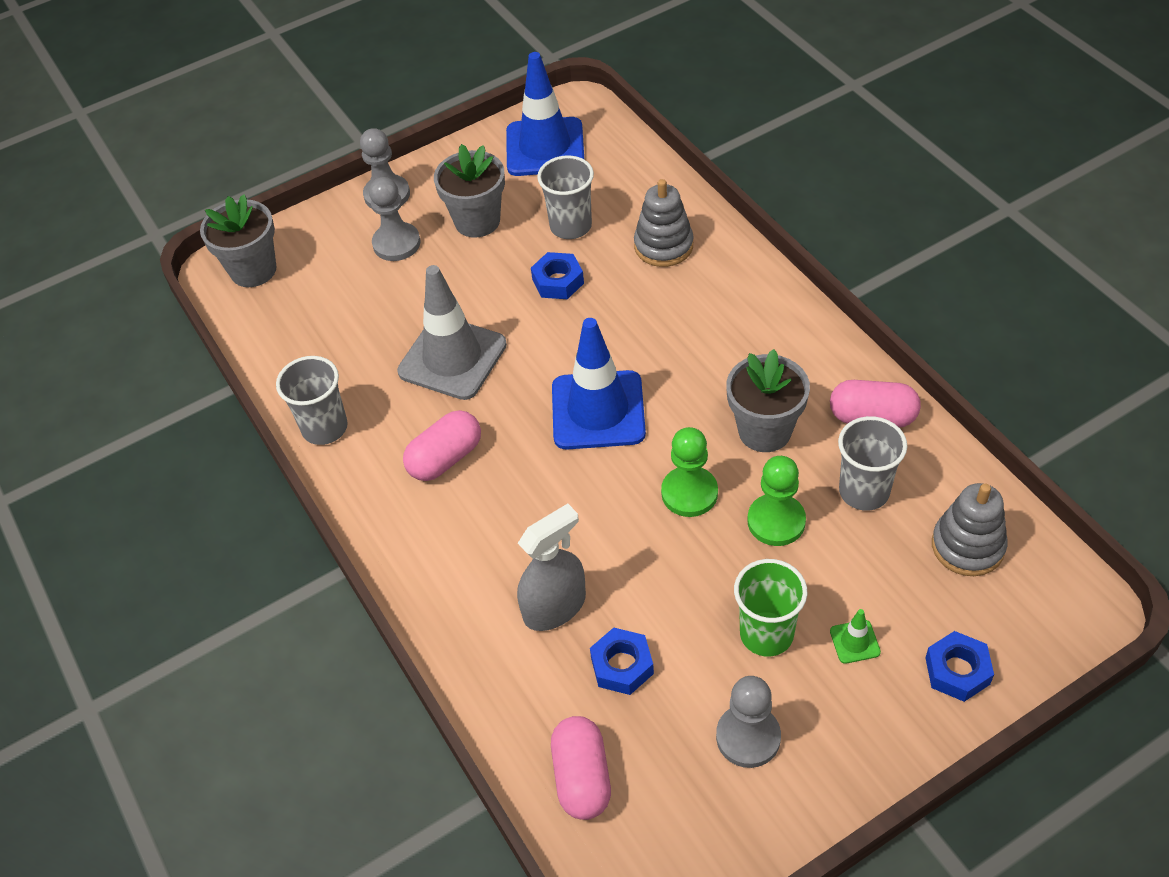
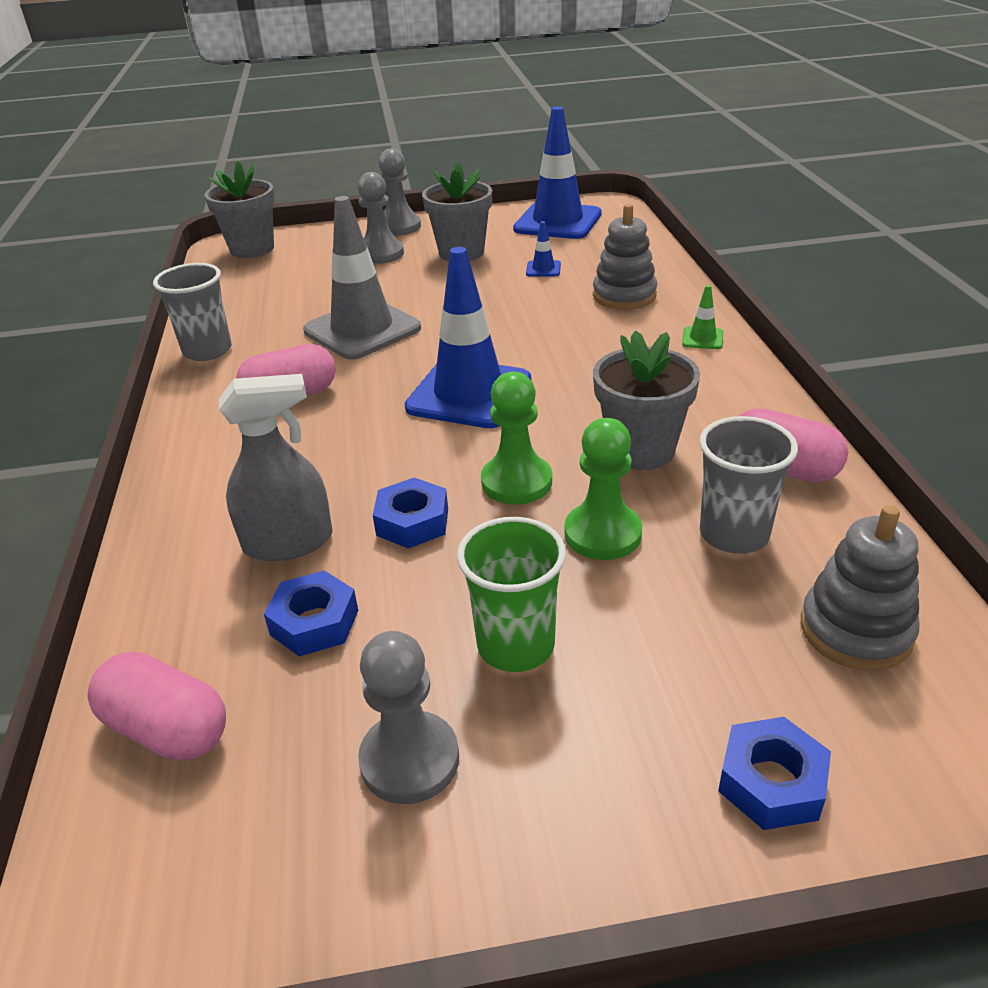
camera: 20 degrees right, 15 degrees down
blue nut [531,252,584,299] -> blue nut moved to [373,478,448,549]
grey cup [537,156,594,239] -> blue traffic cone [526,221,561,277]
pink capsule [551,716,611,820] -> pink capsule turned 75 degrees counterclockwise [87,652,226,761]
green traffic cone [830,609,881,664] -> green traffic cone moved to [682,285,723,349]

